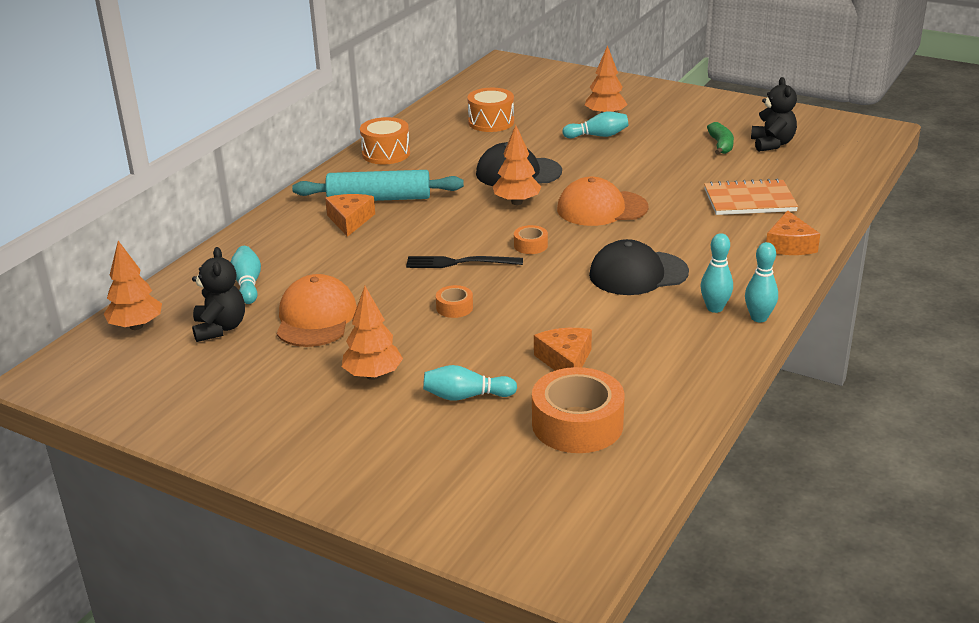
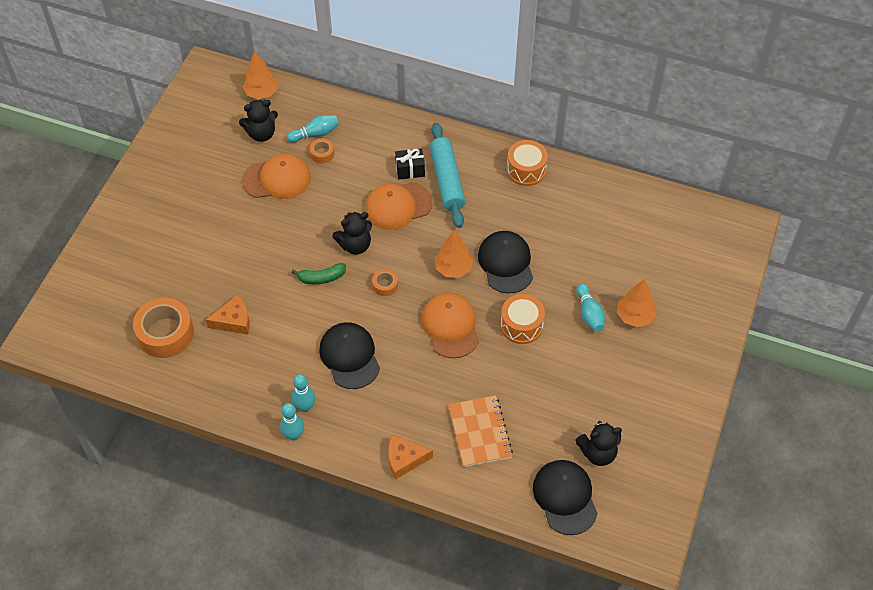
camera: 80 degrees right, 25 degrees up
orange cheese [325,194,375,237] -> black gift [395,148,425,179]
orange tree [342,286,403,380] -> none
black fork [406,256,523,268] -> black teddy bear [332,212,372,254]
turquoise bowling pin [423,365,517,401] -> none
orange tape [436,285,473,318] -> orange tape moved to [310,139,334,164]
orange drum [467,88,514,132] -> orange drum moved to [500,294,545,344]
green banana [707,122,734,154] -> green banana moved to [291,263,346,284]
none -> orange cap [365,182,432,230]
none -> black cap [533,460,598,535]

